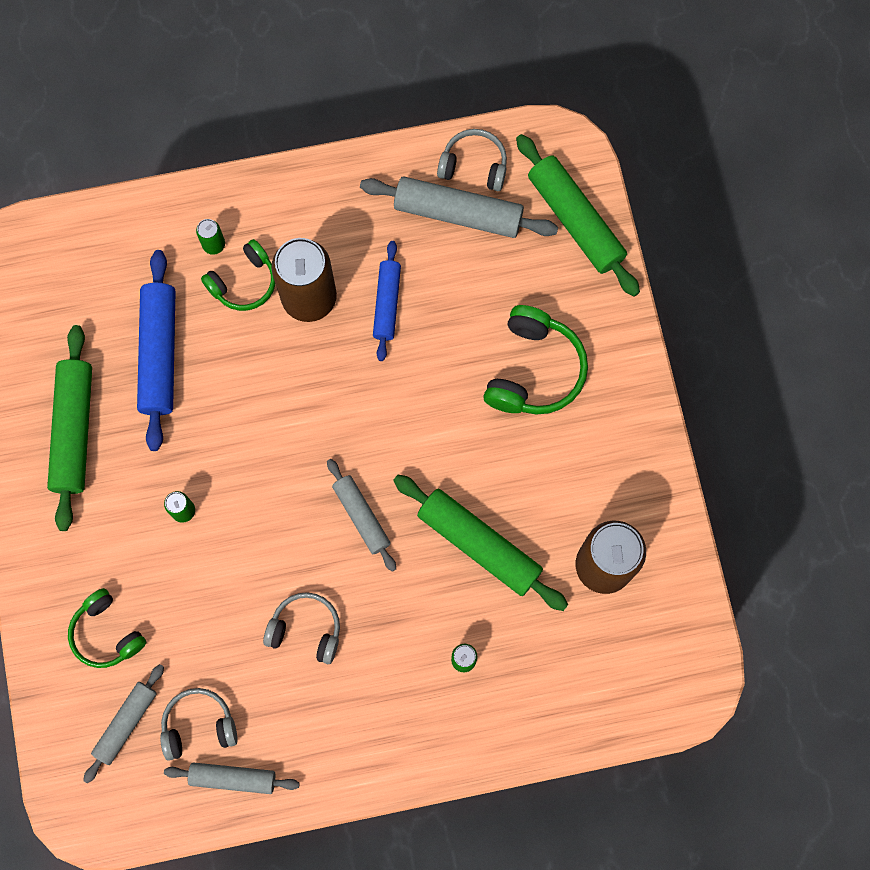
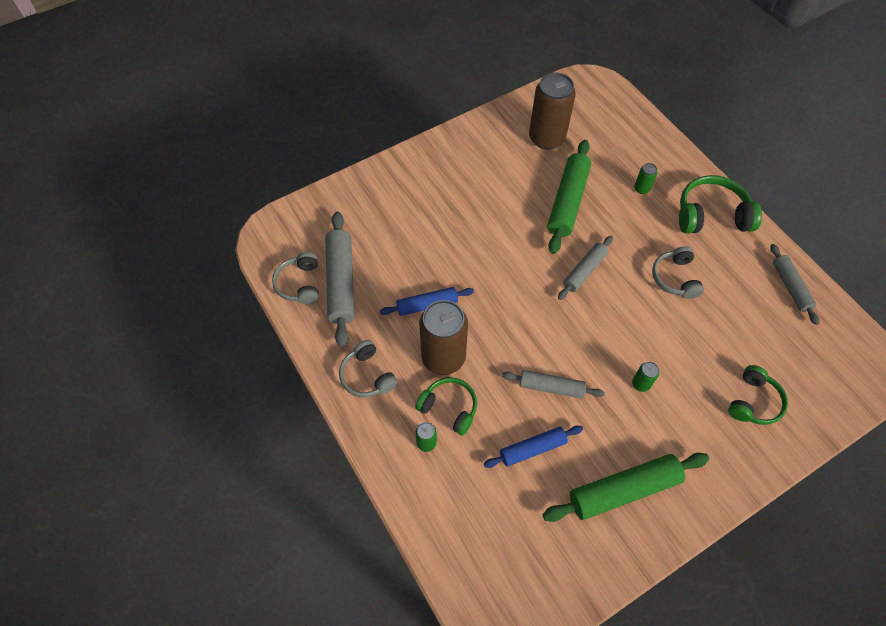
camera: 110 degrees left, 15 degrees down
grey rolling pin [83,664,164,783] -> grey rolling pin moved to [502,370,605,399]
blue rolling pin [137,250,176,451] -> blue rolling pin [484,425,583,468], size x0.61
grey headphones [160,688,238,761] -> grey headphones moved to [339,340,398,398]
green headphones [483,305,588,414] -> green headphones moved to [679,175,762,234]
green rolling pin [516,134,640,297] -> none

